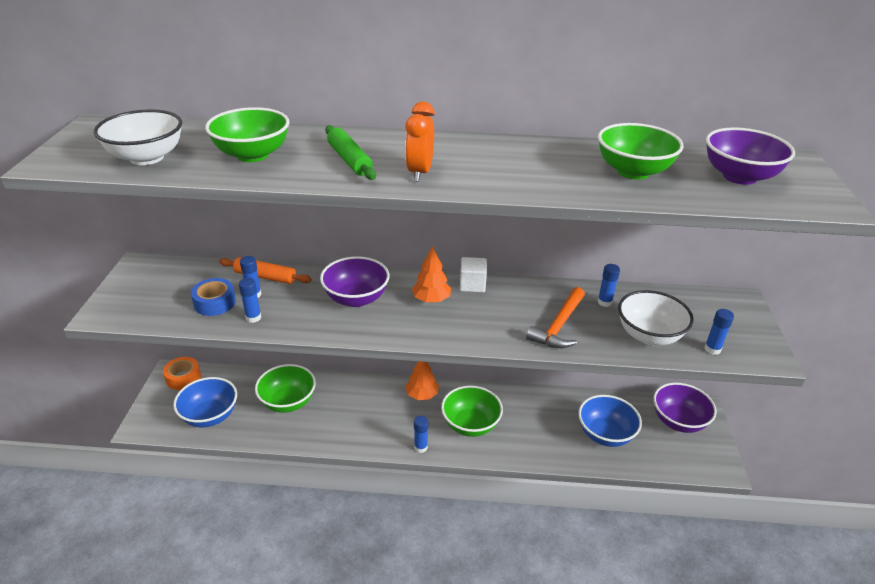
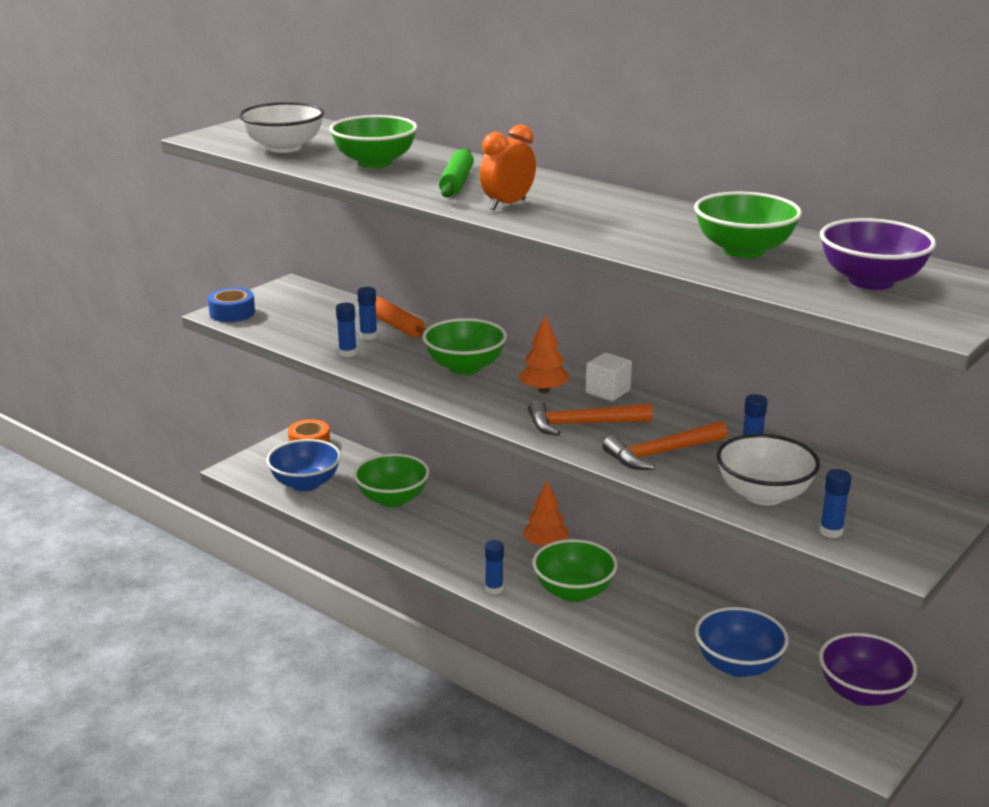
camera: 35 degrees right, 10 degrees down
blue tape [191,278,236,316] -> blue tape moved to [208,288,255,322]
purple bowl [320,256,389,307] -> green bowl [423,318,507,375]
none -> orange hammer [528,400,653,436]

